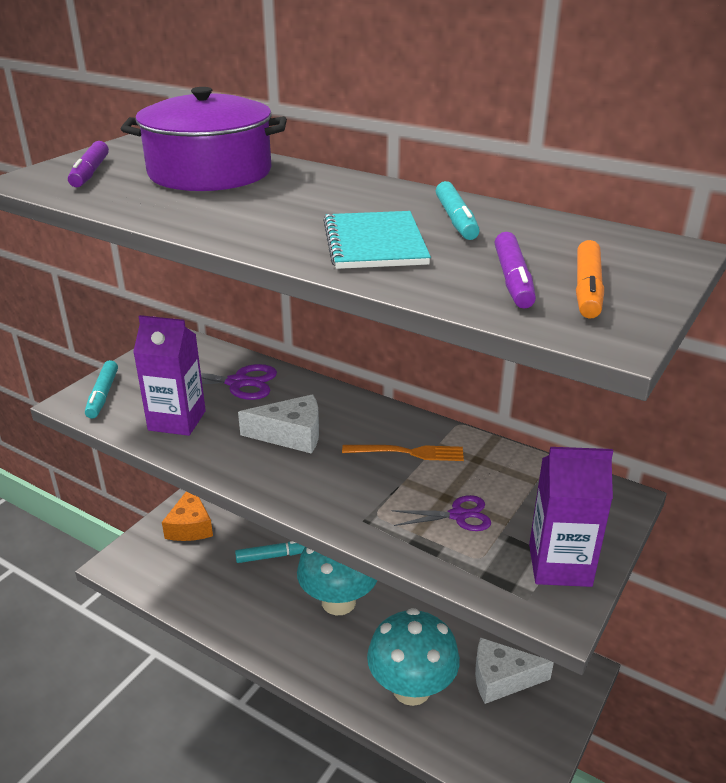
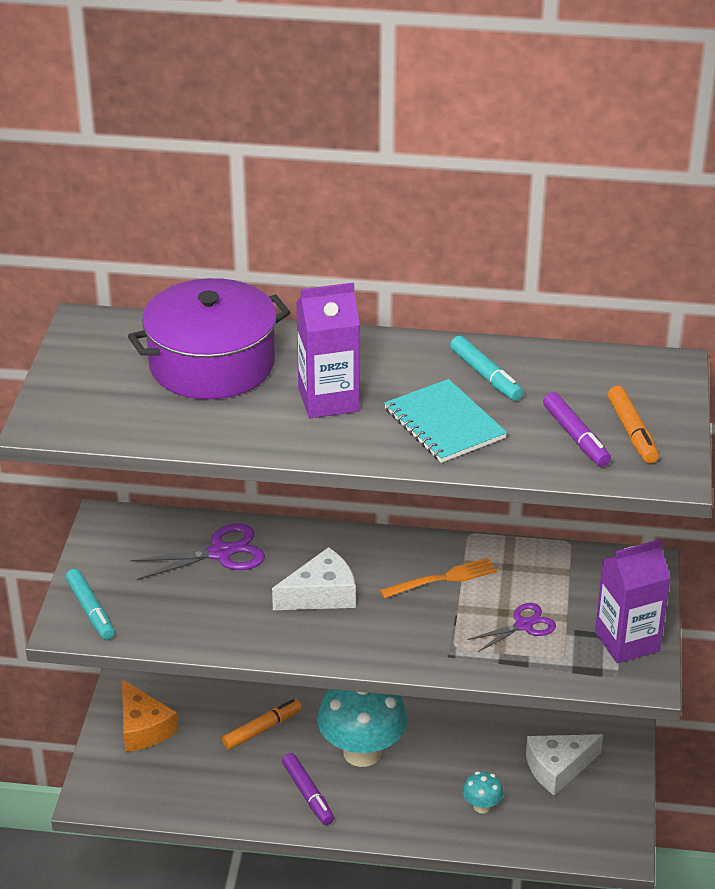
camera: 25 degrees left, 5 degrees up
purple marker [68,141,109,187] -> purple marker moved to [282,753,334,825]
purple carton [133,315,206,436] -> purple carton moved to [296,283,360,418]
turquoise marker [235,541,305,563] -> orange marker [222,699,302,750]
turquoise mushroom [367,608,460,706] -> turquoise mushroom [462,771,503,813], size x0.44

